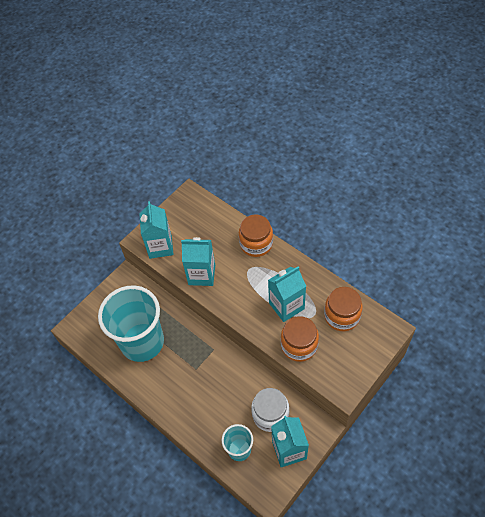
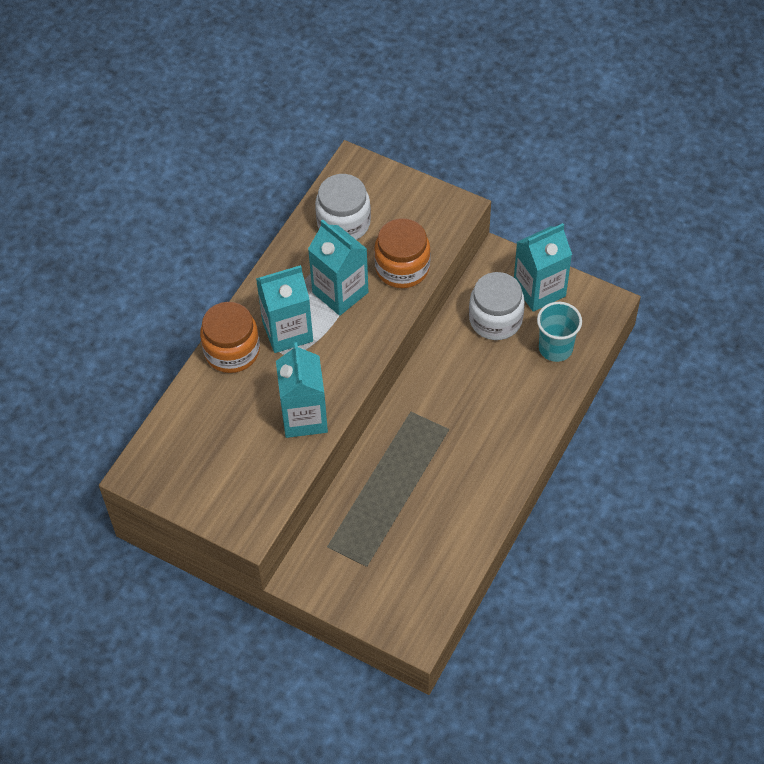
camera: 105 degrees left, 0 degrees up
turquoise cup [98,285,164,362] -> none
turquoise carton [139,201,173,259] -> turquoise carton moved to [256,265,313,353]
orange jar [324,287,363,331] -> white jar [315,174,371,240]

